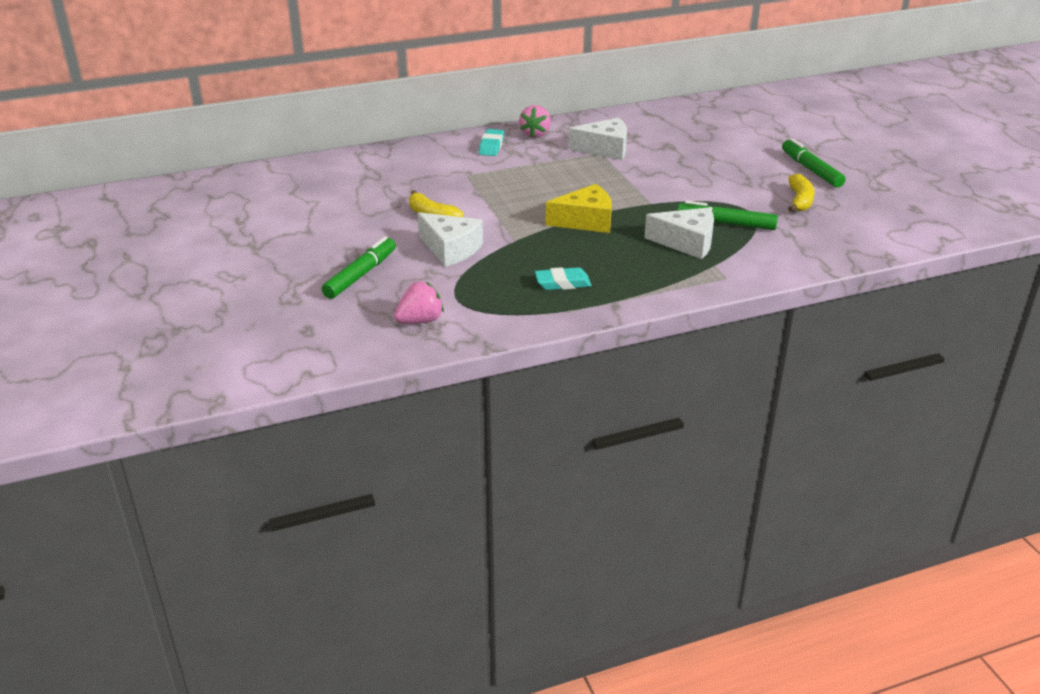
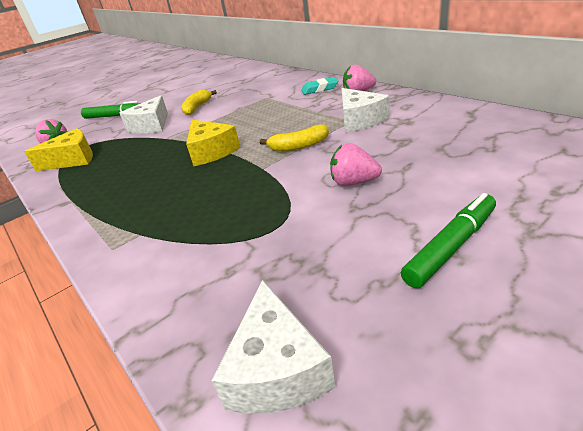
camera: 75 degrees right, 0 degrees up
turquoise eraser [535,267,591,290] -> none
white cheese [644,207,714,259] -> white cheese moved to [212,280,336,414]
green marker [677,201,778,230] -> none
yellow banana [788,173,815,212] -> yellow banana moved to [260,124,329,152]
none -> yellow cheese [24,128,93,171]
none -> pink strawberry [330,143,382,186]

